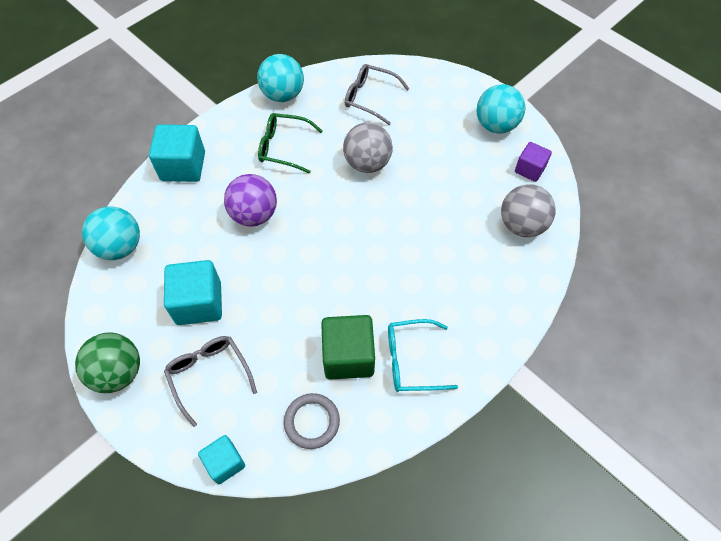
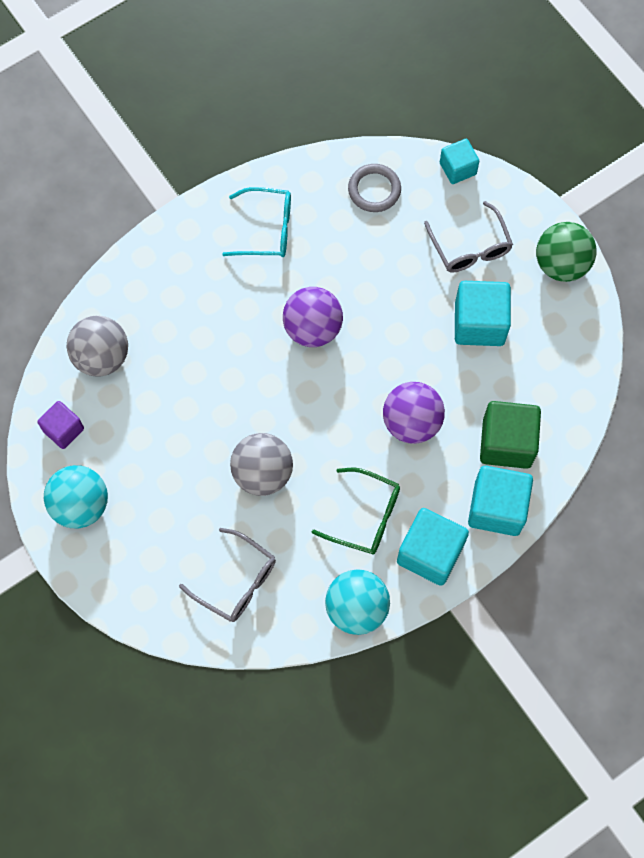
camera: 170 degrees left, 10 degrees up
turquoise ball [82,206,140,260] -> none
green cube [321,315,375,380] -> green cube moved to [480,401,541,469]
none -> purple ball [283,287,343,347]
none -> turquoise cube [397,508,469,586]

